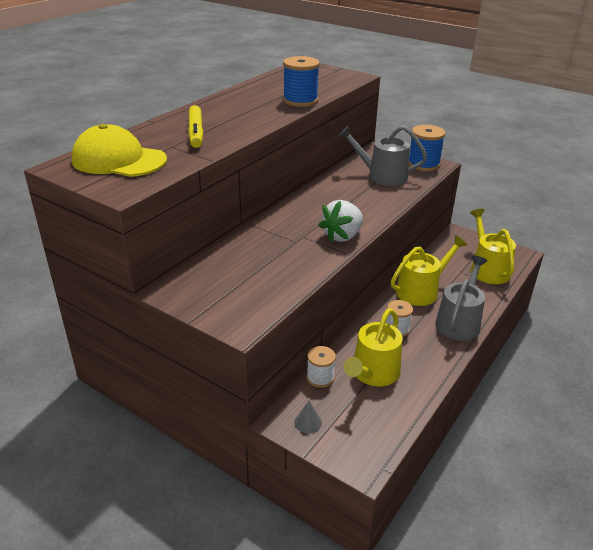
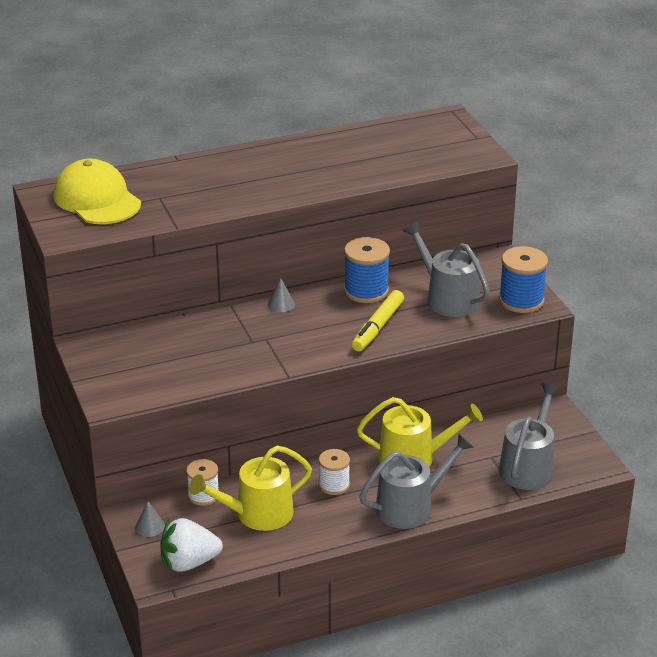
camera: 35 degrees right, 0 degrees up
yellow marker [188,105,203,148] -> yellow marker moved to [352,290,404,352]
blue spool [283,56,320,107] -> blue spool moved to [344,237,390,303]
white strawberry [318,200,363,242] -> white strawberry moved to [160,518,223,572]
yellow watering can [470,209,516,284] -> grey watering can [499,383,561,490]
none -> grey cone [268,278,295,312]

